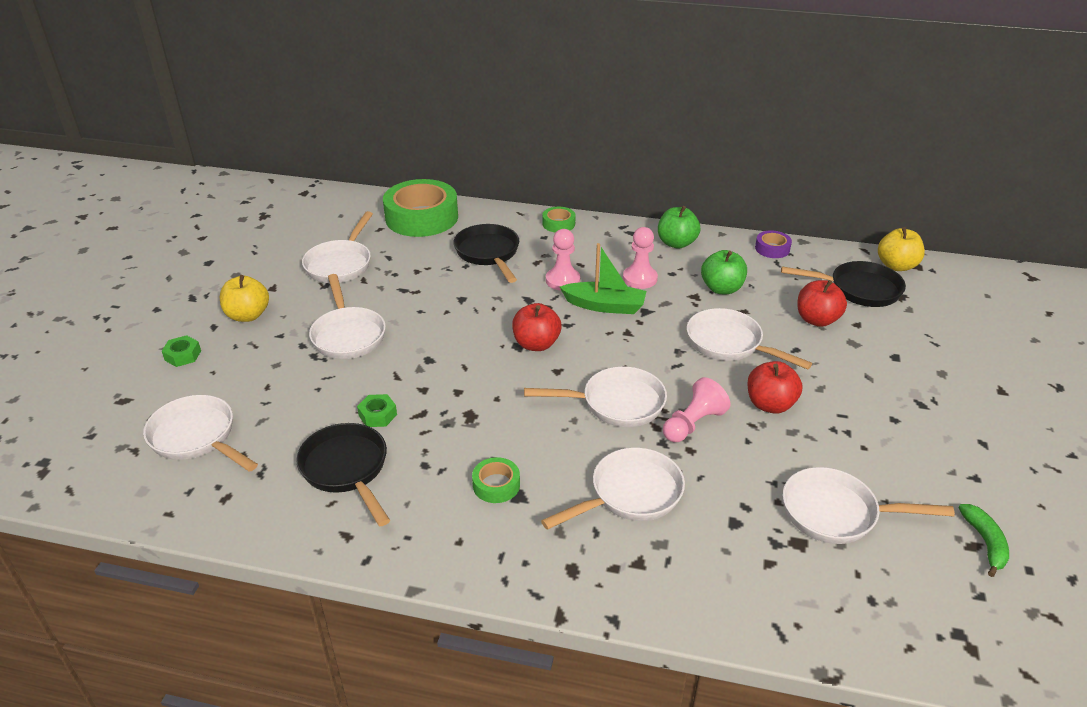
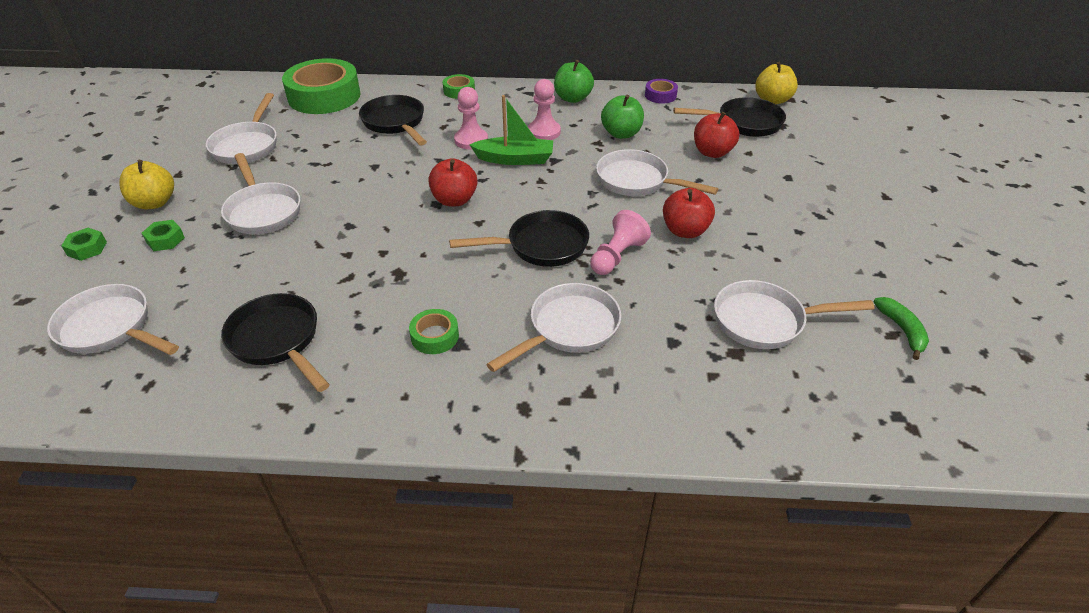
camera: 10 degrees left, 5 degrees up
green nut [357,394,397,427] -> green nut moved to [142,220,185,251]
white pan [524,366,667,427] -> black pan [449,210,589,267]

